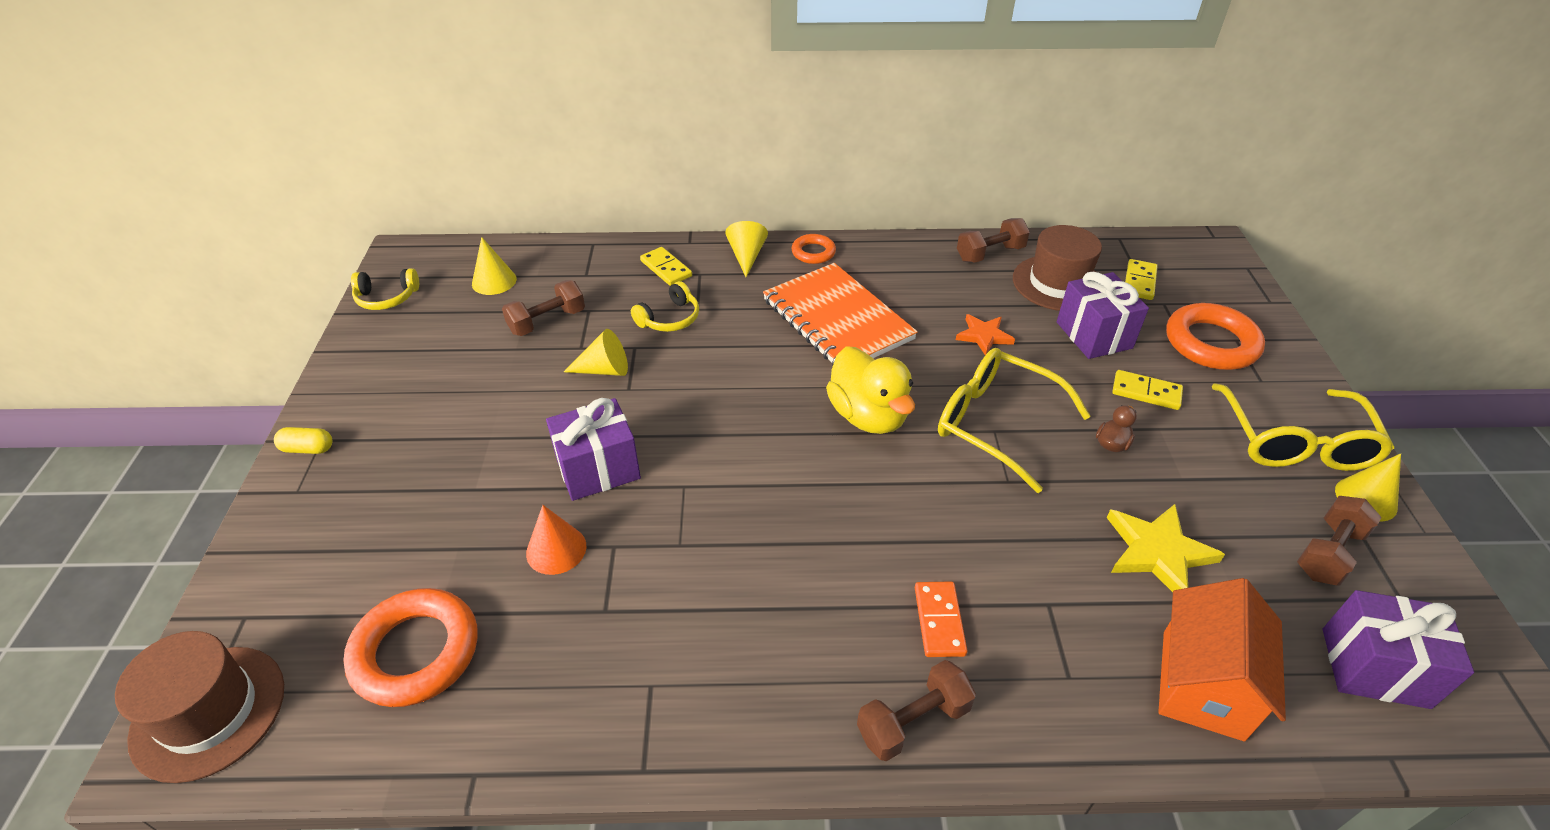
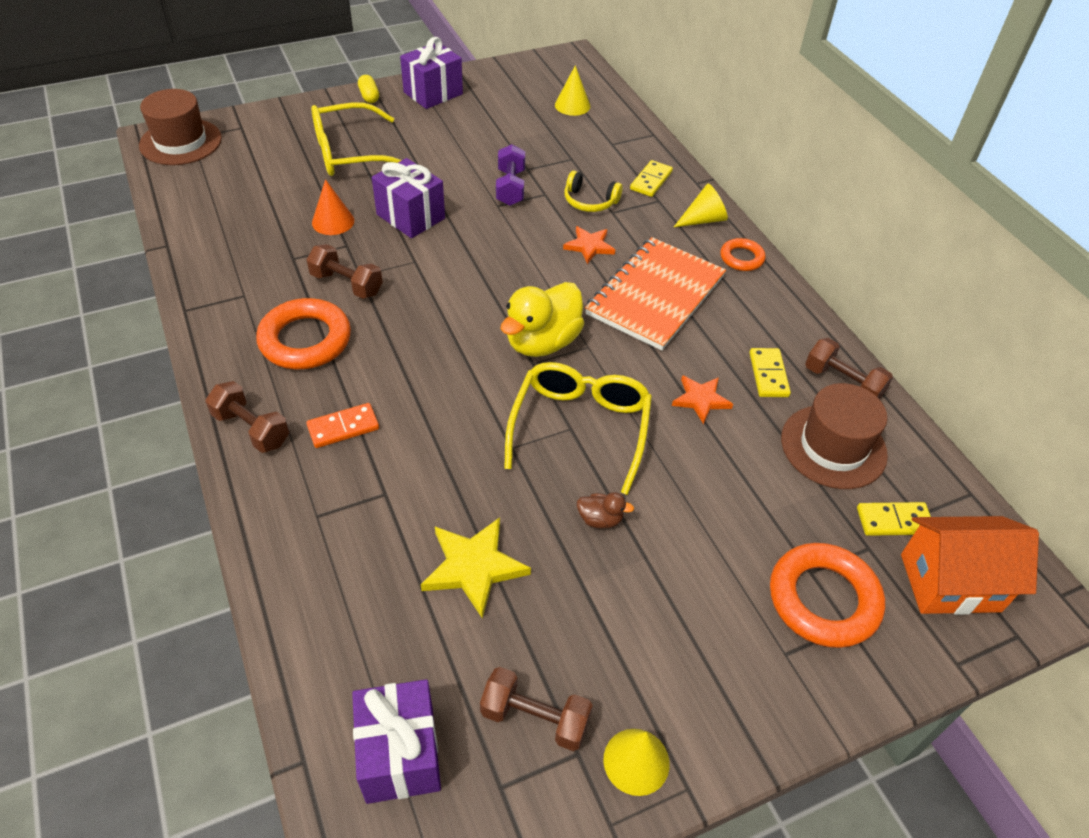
camera: 65 degrees right, 5 degrees up
orange ring [343,588,477,707] -> orange ring moved to [256,298,351,369]
yellow headphones [351,268,419,310] -> none
brown dumbbell [502,280,585,336] -> brown dumbbell moved to [307,244,383,299]
yellow cone [564,329,628,376] -> purple dumbbell [496,144,525,206]
purple gift [1057,272,1149,359] -> purple gift moved to [400,37,463,109]
yellow domino [1112,370,1183,410] -> yellow domino moved to [749,348,791,397]
orange house [1158,578,1286,741] -> orange house moved to [901,516,1039,615]
yellow glasses [1211,383,1394,471] -> yellow glasses moved to [311,102,402,176]
none -> orange star [563,226,615,264]

